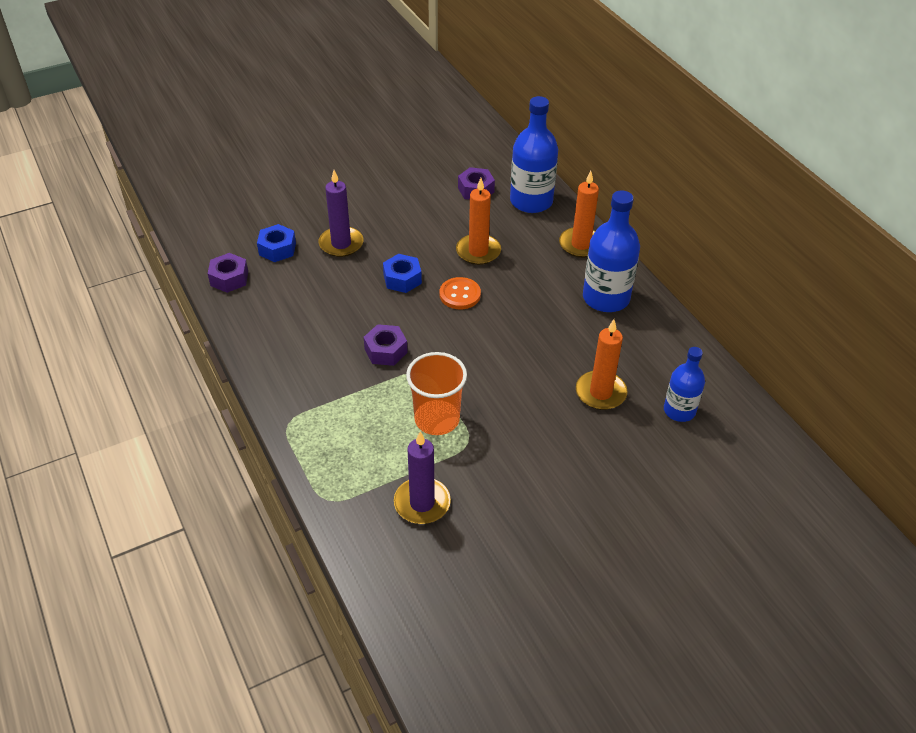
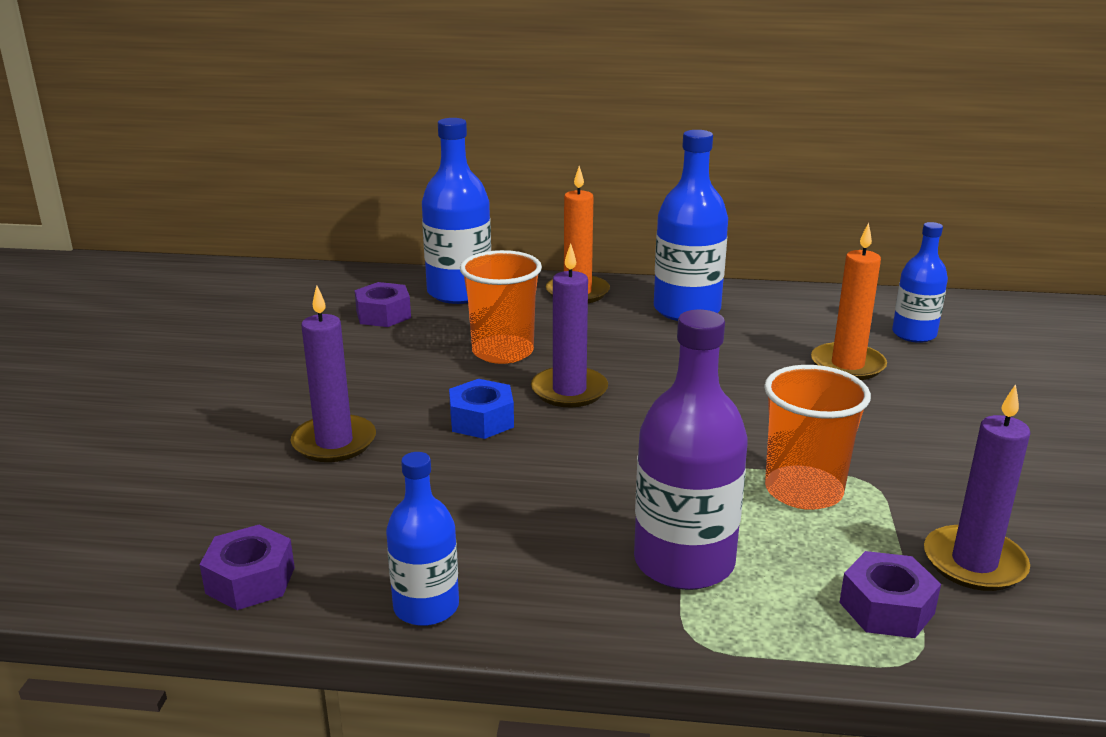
camera: 55 degrees left, 20 degrees down
blue nut [257,224,296,262] -> none
purple nut [364,324,408,366] -> purple nut moved to [839,551,941,638]
orange button [440,277,481,309] -> purple candle [531,243,608,407]
orange candle [456,178,501,265] -> orange cup [460,250,542,364]
none -> blue bottle [386,452,459,626]
none -> purple bottle [634,310,748,590]

